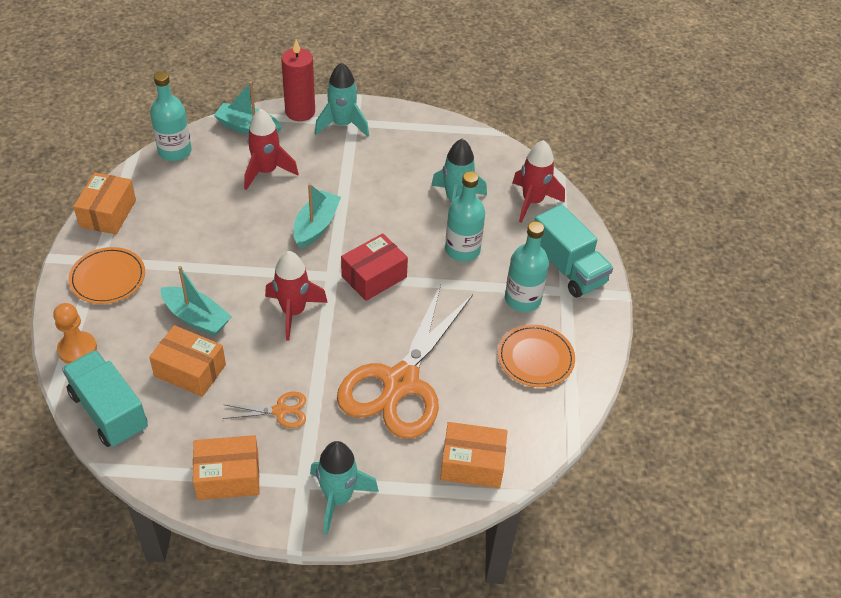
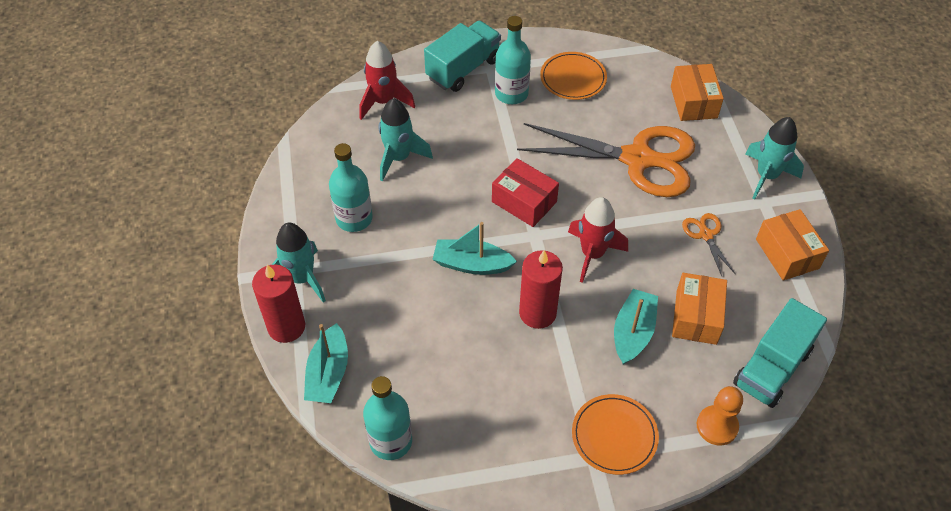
camera: 100 degrees left, 5 degrees up
orange box [73,172,136,234] -> none
red rocket [244,109,299,190] -> none
turquoise bottle [445,171,485,262] -> turquoise bottle moved to [329,143,373,232]
none -> red candle [519,250,563,329]

